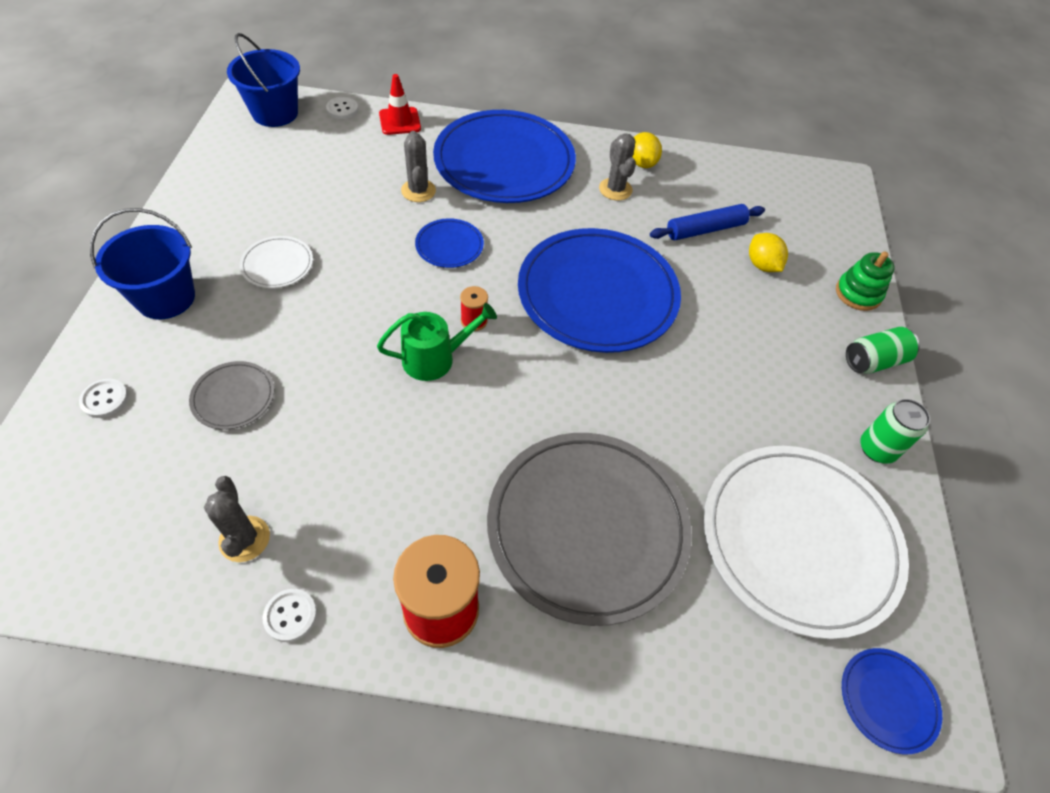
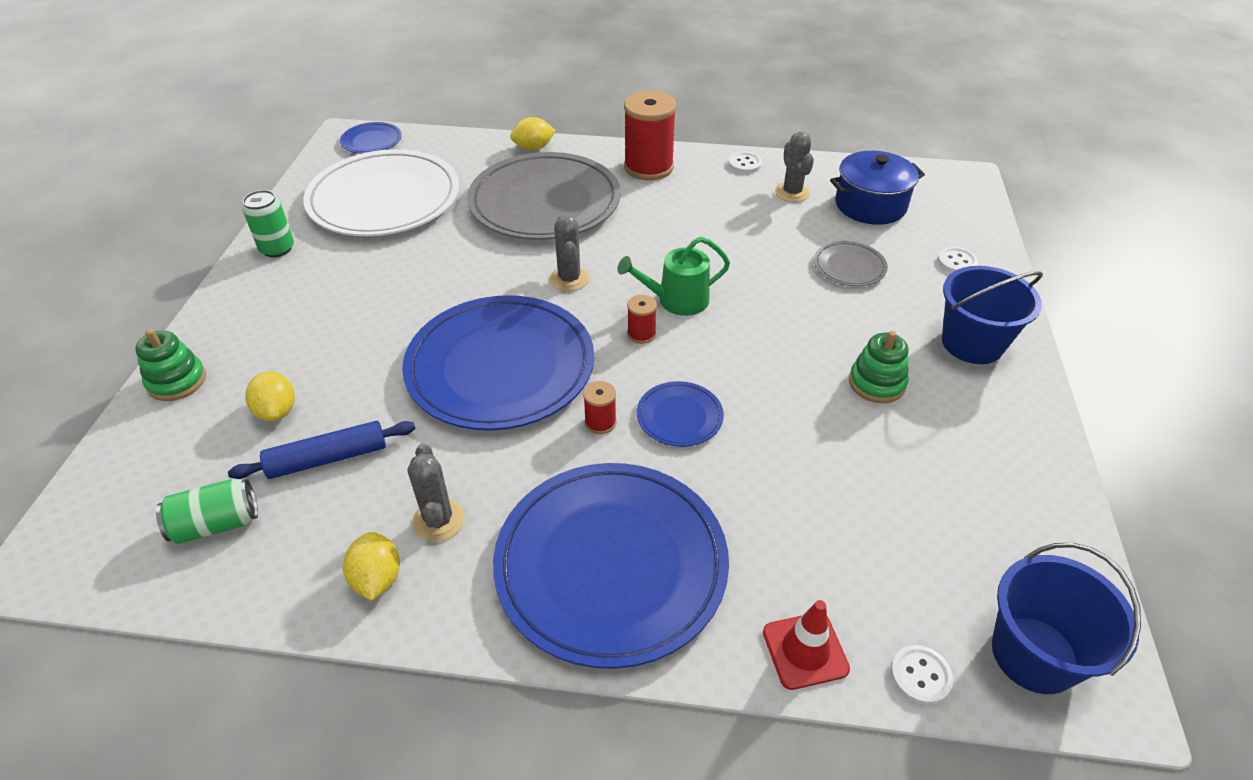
camera: 175 degrees left, 10 degrees down
white plate [239,236,313,288] -> green stacking toy [849,331,909,403]
grey cactus [401,131,436,202] -> grey cactus moved to [550,215,589,291]
green can [846,327,920,374] -> green can moved to [156,479,258,544]
none -> yellow lemon [510,117,556,151]
none -> red spool [583,381,616,434]
none -> blue pot [830,151,925,225]

